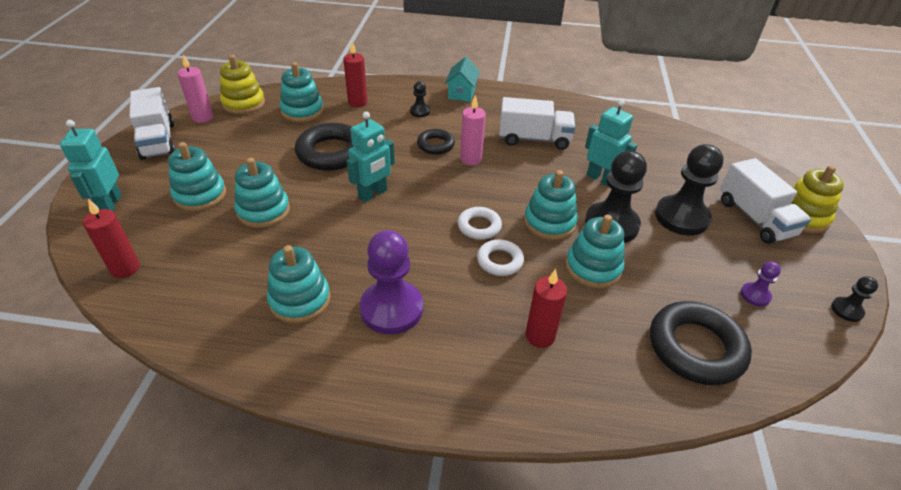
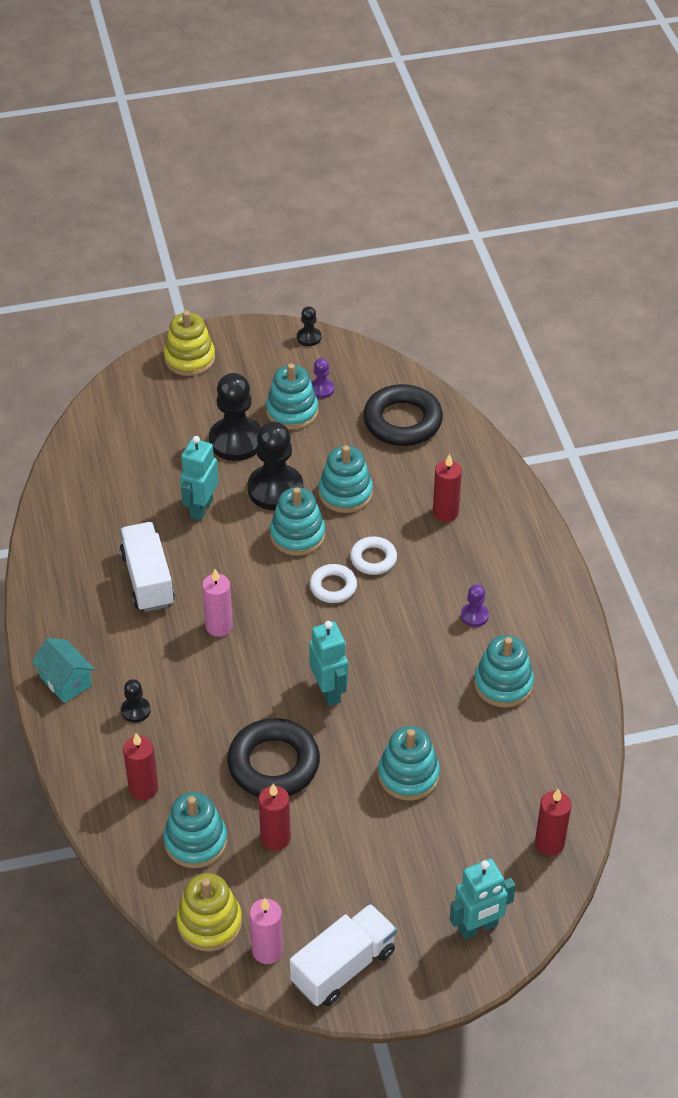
camera: 110 degrees left, 5 degrees up
turquoise stacking toy [168,142,226,211] -> turquoise stacking toy moved to [266,363,318,430]
turquoise robot [347,112,395,202] -> turquoise robot turned 45 degrees clockwise [309,621,348,706]
purple pawn [360,230,423,335] -> purple pawn [461,584,489,627], size x0.47
black ring [417,129,455,154] -> none
turquoise house [445,57,480,102] -> turquoise house turned 60 degrees clockwise [32,638,95,703]
white truck [720,158,811,244] -> none
none -> red candle [258,784,291,851]

